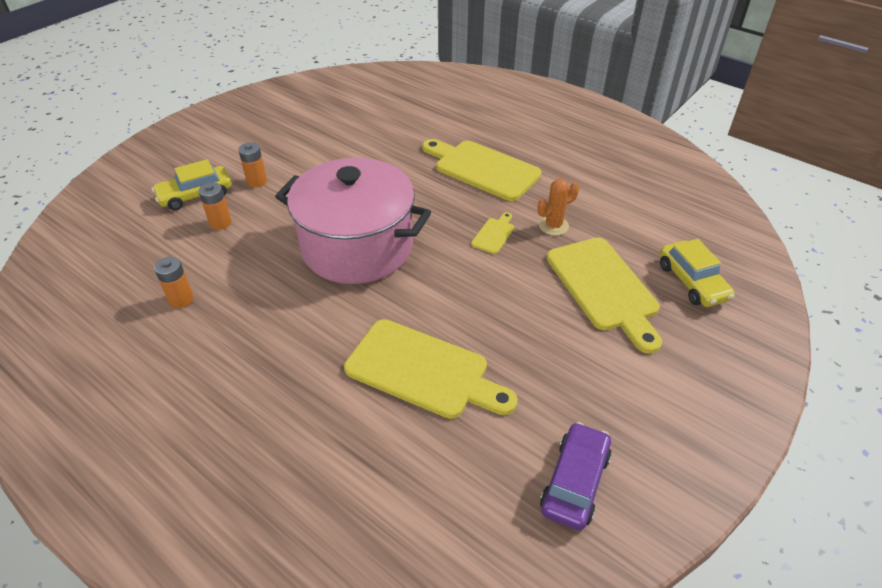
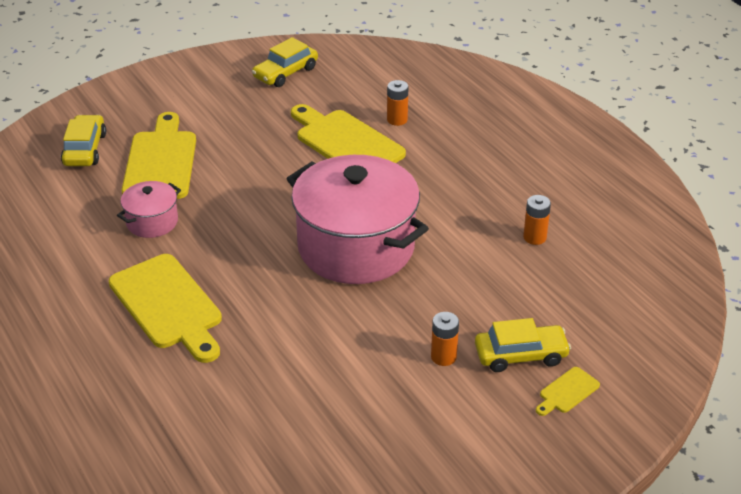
camera: 160 degrees left, 5 degrees down
orange battery [199,182,231,230] -> orange battery moved to [387,80,408,126]
yellow cutting board [471,212,514,254] -> yellow cutting board moved to [536,367,600,416]
orange cactus [537,179,579,236] -> pink pot [117,181,181,238]
purple car [540,422,612,530] -> yellow car [252,37,318,87]

